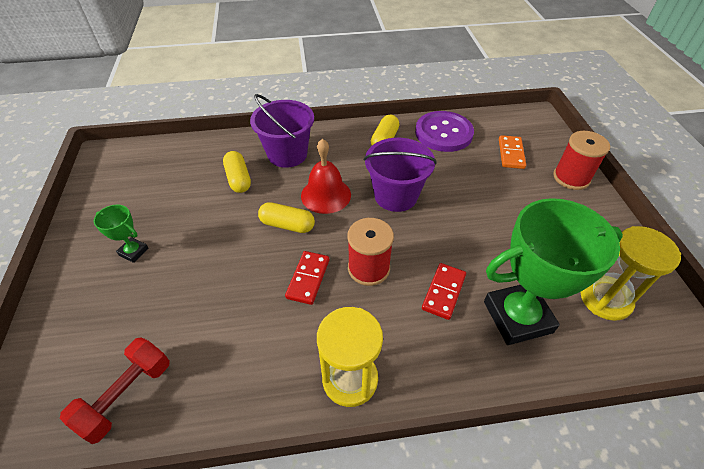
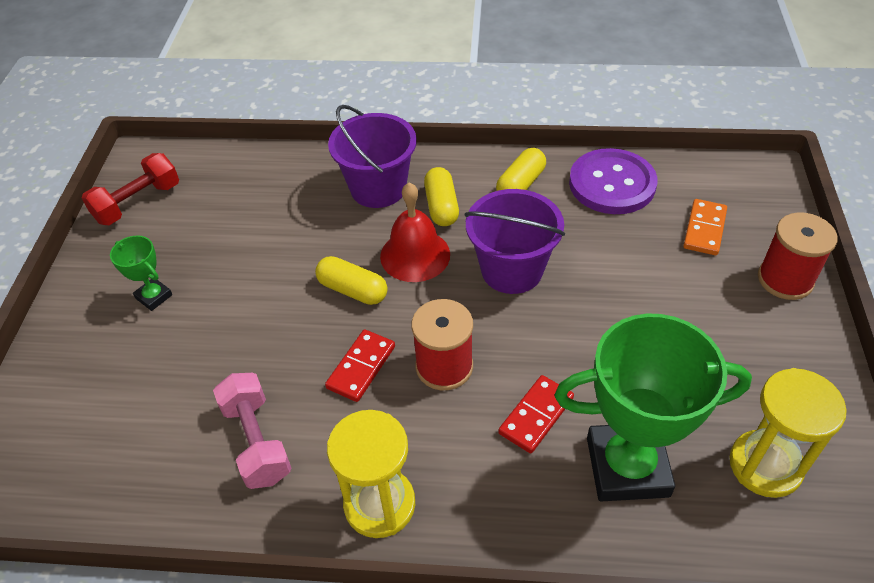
camera: 15 degrees right, 0 degrees up
red dumbbell [60,337,170,444] -> red dumbbell moved to [82,153,179,225]
yellow capsule [223,151,251,193] -> yellow capsule moved to [424,167,459,226]
none -> pink dumbbell [213,373,292,489]

